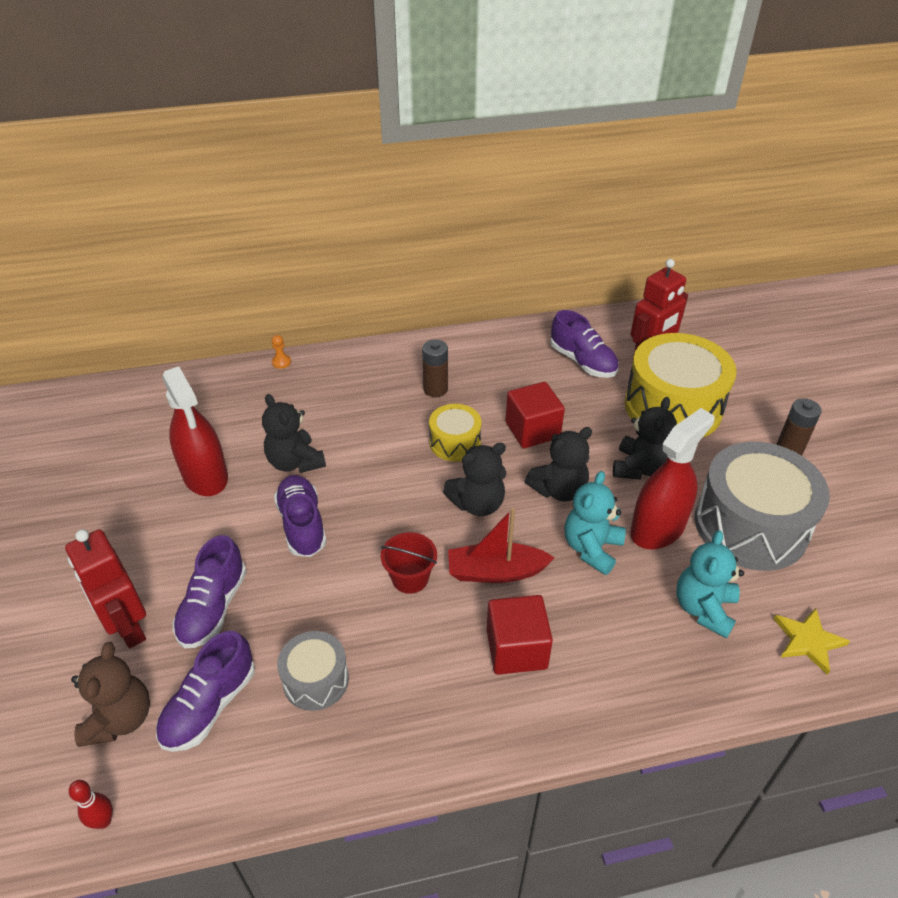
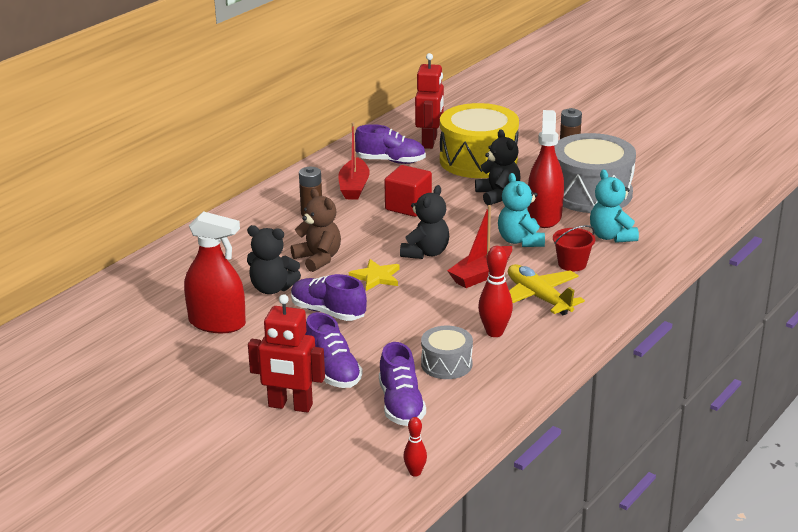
camera: 40 degrees left, 15 degrees down
brown teddy bear [71,642,150,747] -> brown teddy bear moved to [291,189,341,272]
orange pawn [272,335,291,369] -> none
red bucket [381,532,437,594] -> red bucket moved to [553,225,595,271]
yellow drum [429,404,482,462] -> none
red cube [487,595,553,675] -> yellow plane [508,264,585,315]
black teddy bear [525,427,592,502] -> none
yellow star [774,608,850,675] -> yellow star moved to [349,259,400,291]
none -> red boat [338,122,370,200]
none -> red bowling pin [478,246,513,337]

